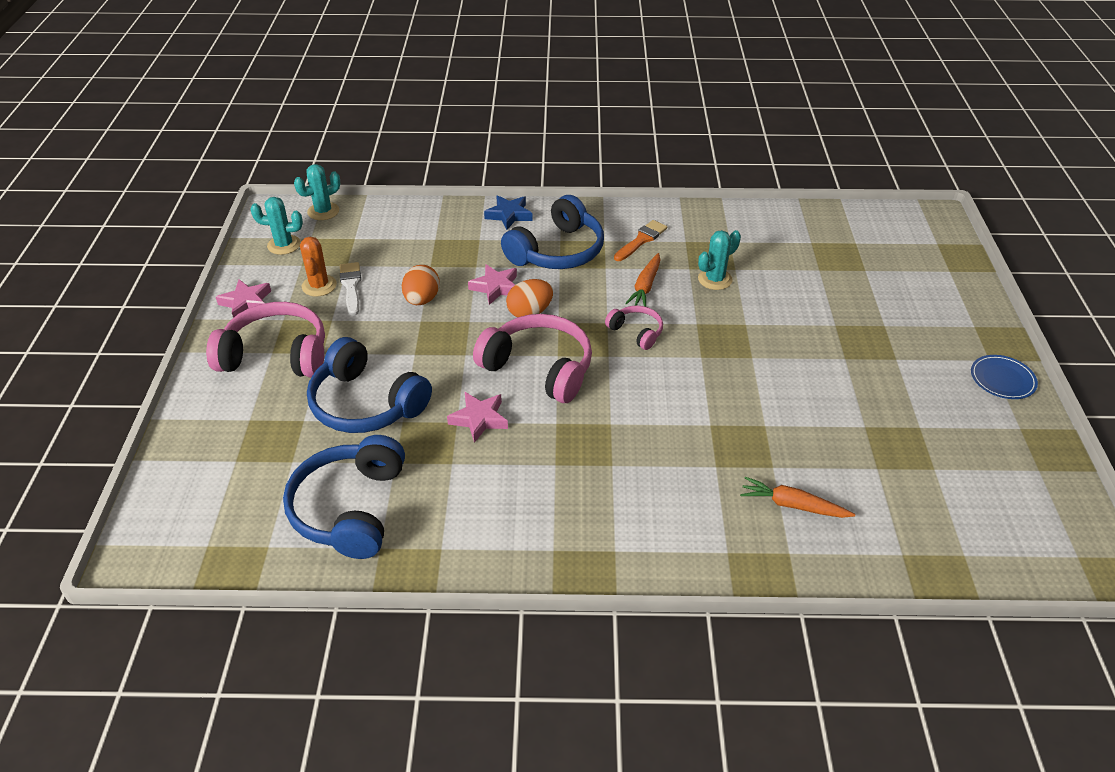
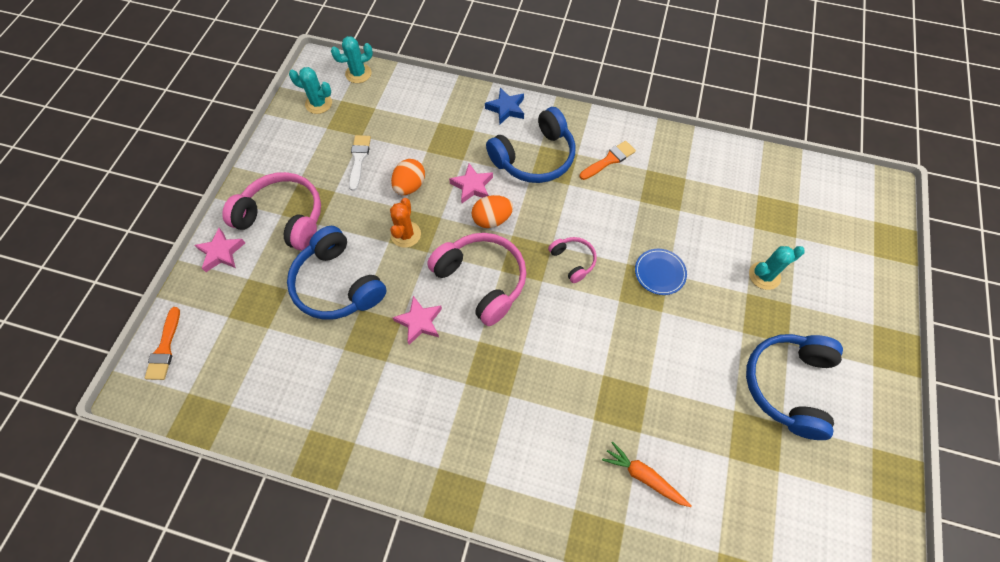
camera: 15 degrees right, 20 degrees up
pink star [216,279,271,318] -> pink star moved to [194,228,245,272]
blue headphones [283,435,405,559] -> blue headphones moved to [746,334,843,440]
orange cactus [300,237,337,296] -> orange cactus moved to [390,198,421,248]
orange carrot [625,253,660,307] -> none
turquoise cactus [698,230,741,290] -> turquoise cactus moved to [749,246,805,290]
blue plate [971,355,1038,399] -> blue plate moved to [635,249,687,295]
none -> orange brush [145,307,180,380]

